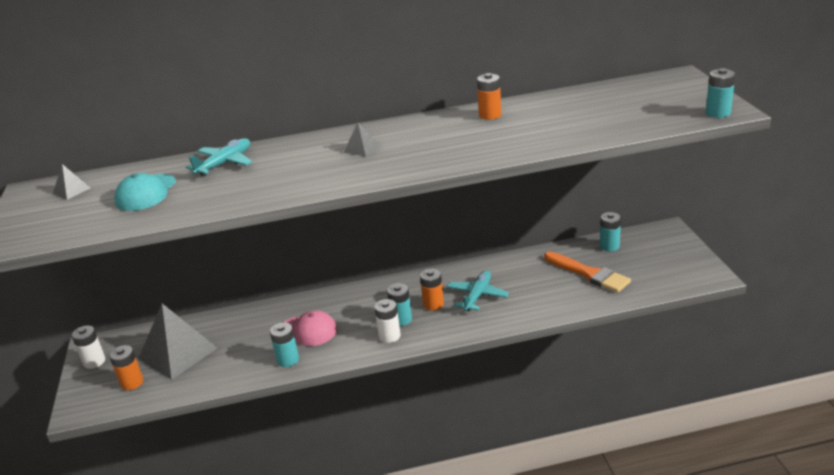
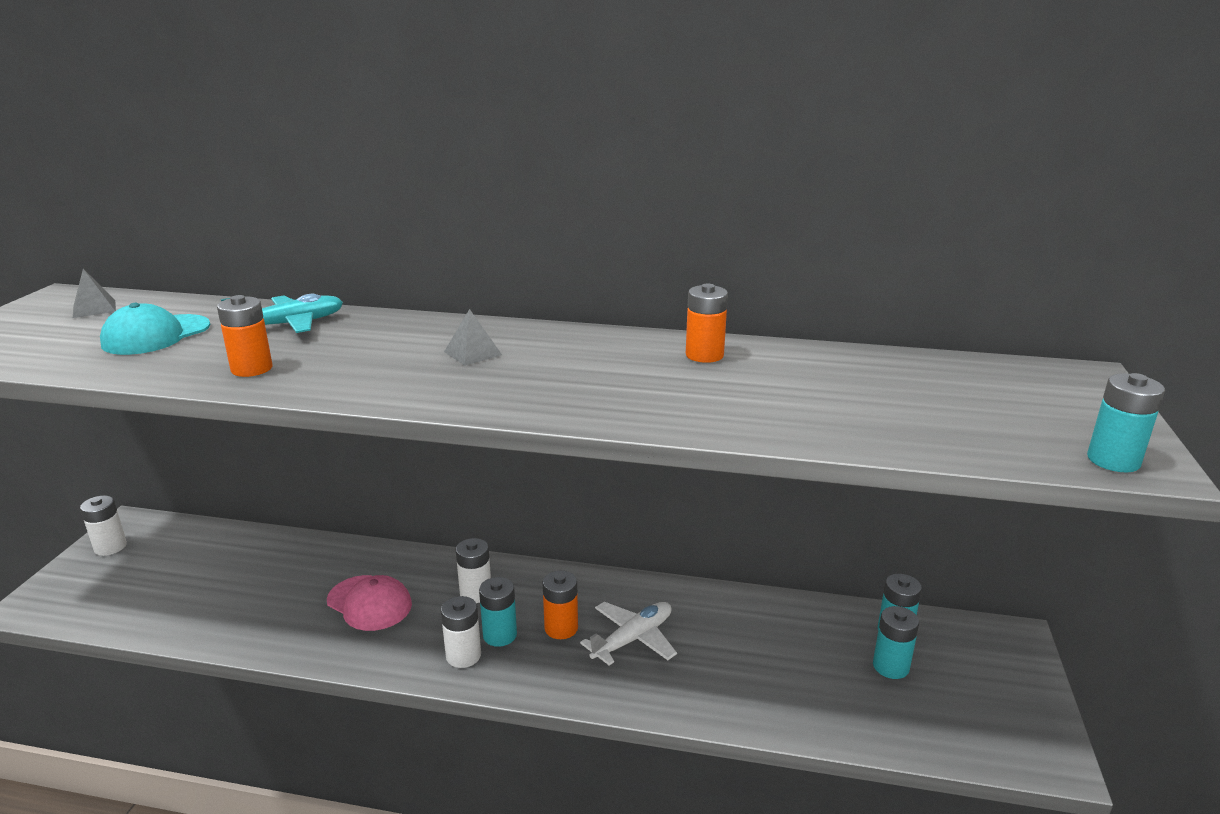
camera: 20 degrees right, 5 degrees down
orange battery [109,345,143,390] -> orange battery moved to [217,295,272,377]
grey pyramid [139,304,217,380] -> none
turquoise battery [270,322,299,367] -> turquoise battery moved to [873,606,919,679]
turquoise plane [447,270,509,311] -> white plane [580,602,677,666]
orange brush [544,252,631,293] -> none
none -> white battery [456,538,491,603]

